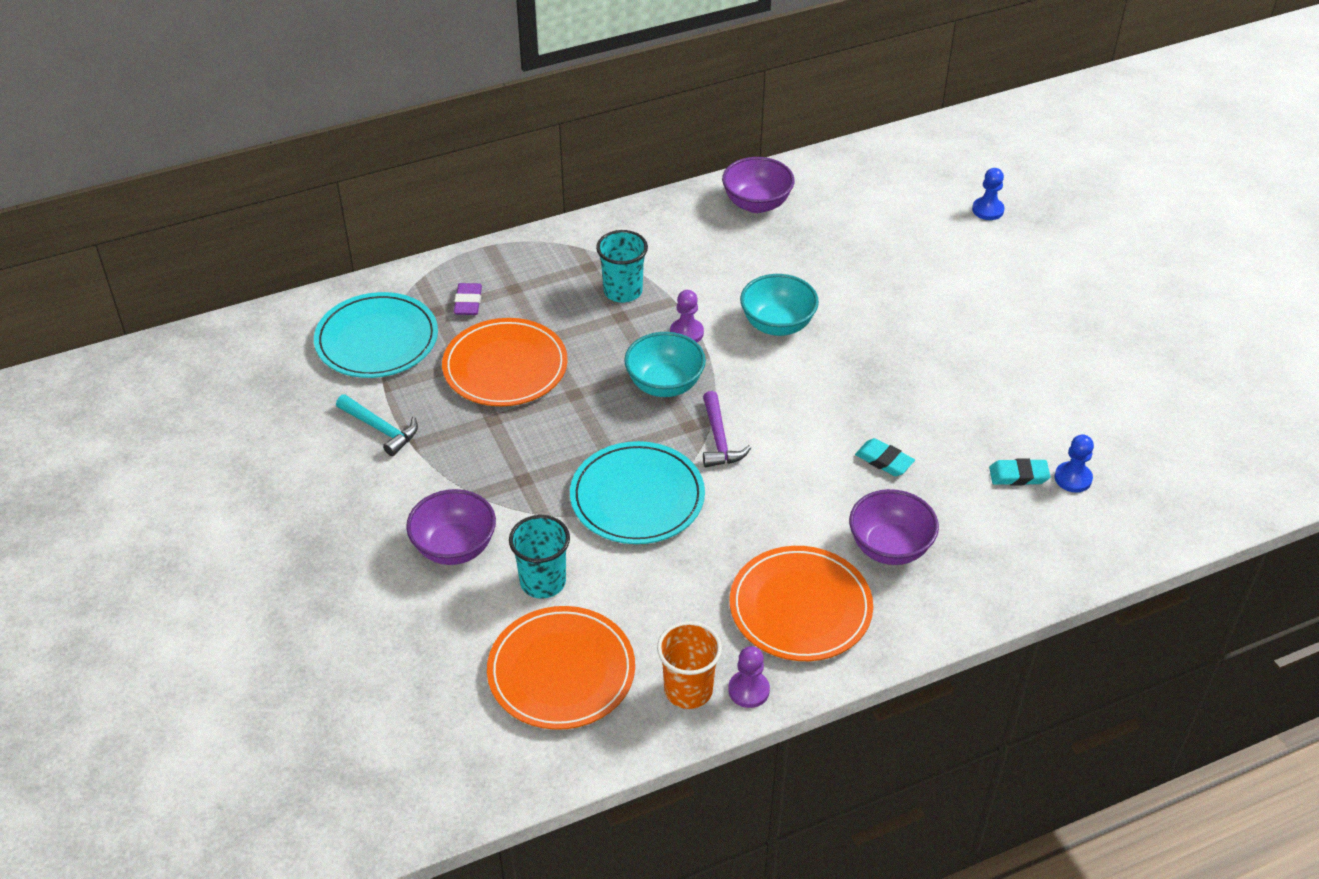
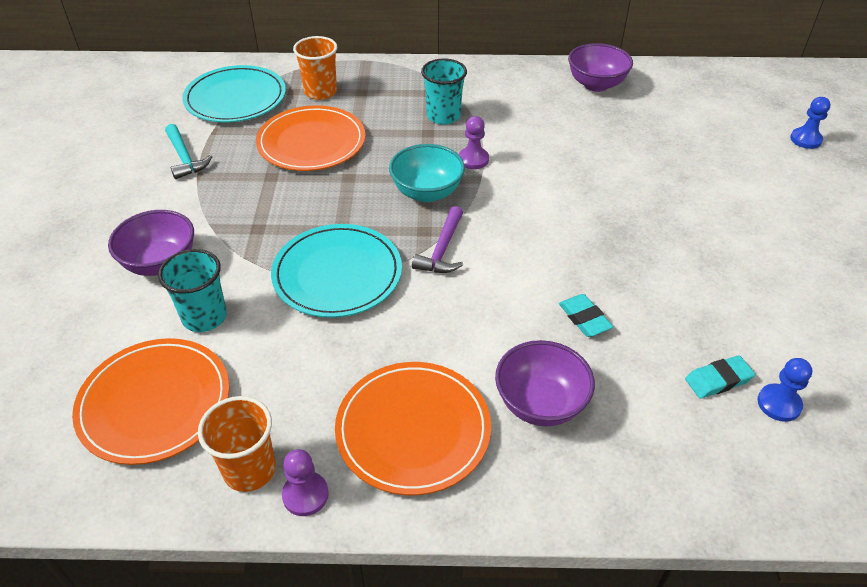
camera: 25 degrees right, 0 degrees up
purple eraser [454,283,482,315] -> orange cup [293,36,338,100]
turquoise bowl [740,274,819,336] -> none
turquoise eraser [989,458,1051,485] -> turquoise eraser turned 45 degrees counterclockwise [685,355,755,399]

